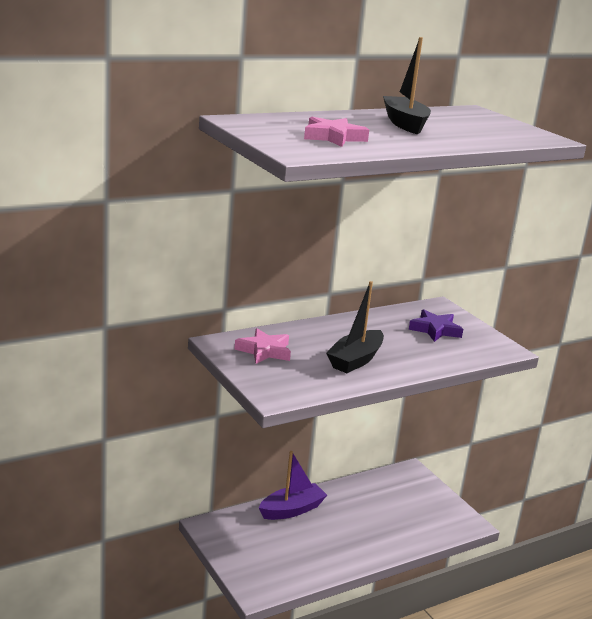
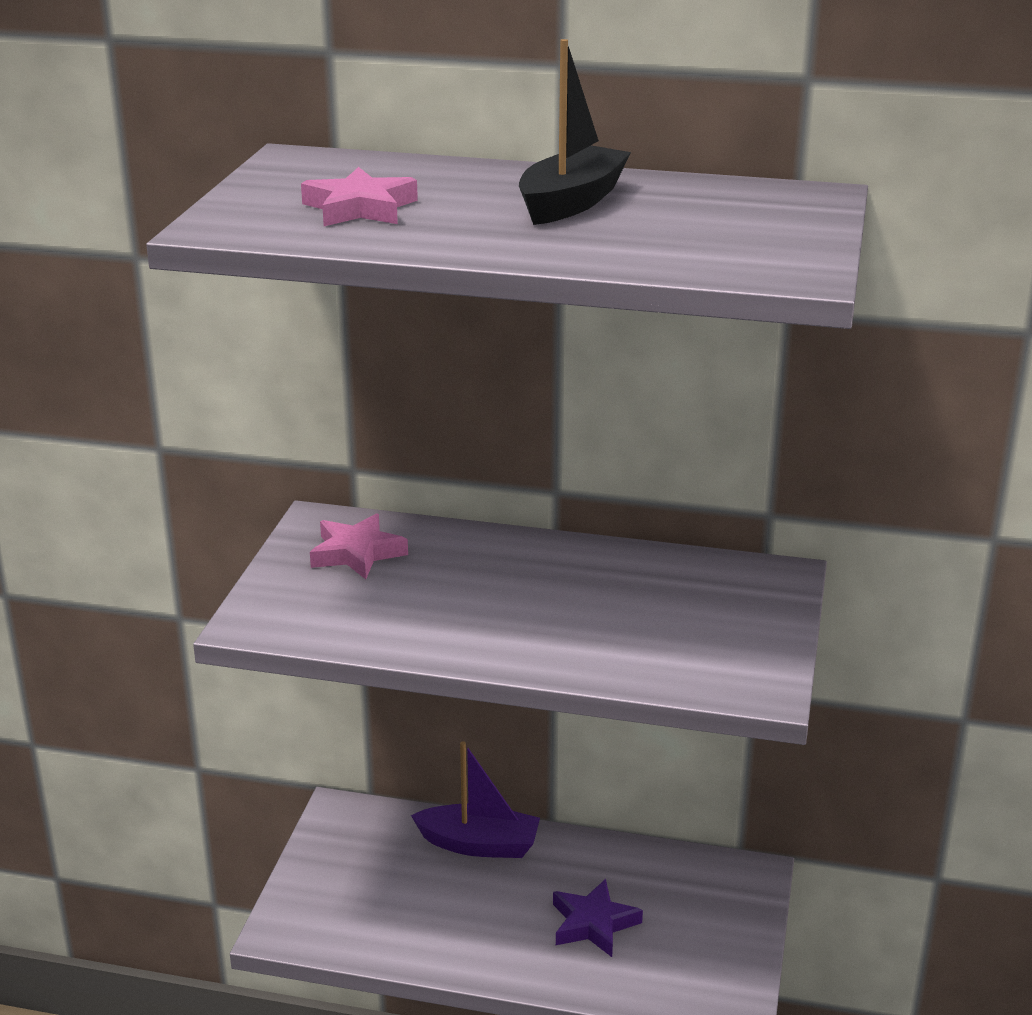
camera: 45 degrees right, 5 degrees up
black boat [326,281,384,373] -> none
purple star [409,309,463,342] -> purple star moved to [553,879,643,957]

